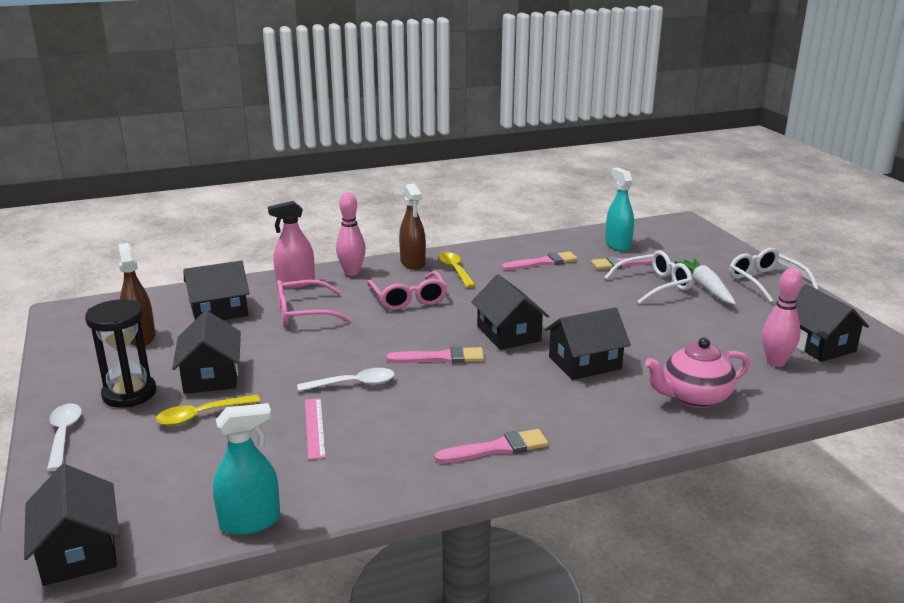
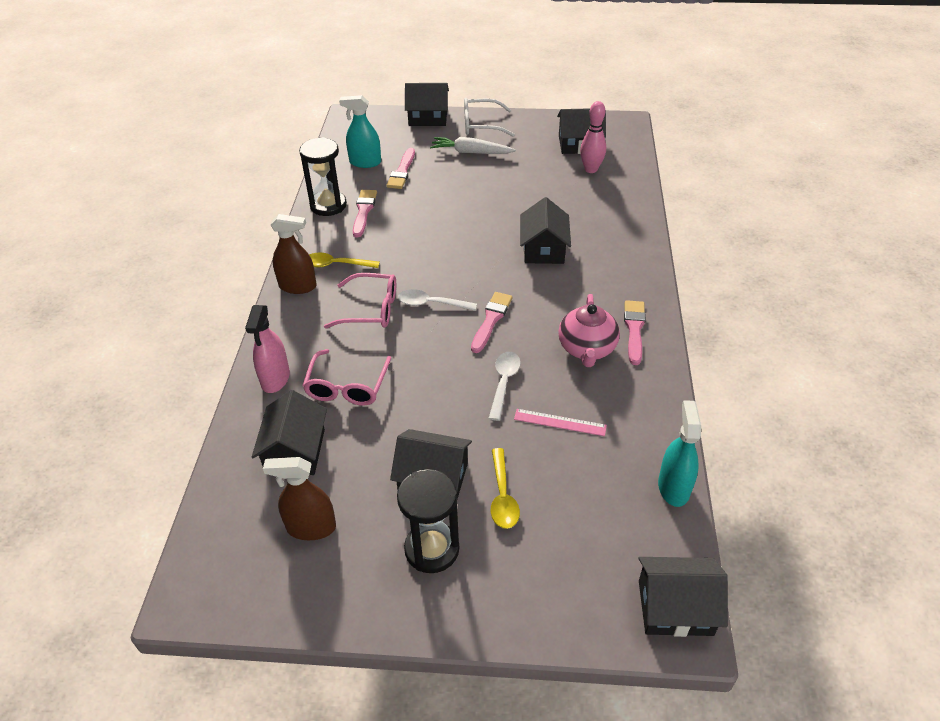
camera: 65 degrees left, 20 degrees up
white spoon [47,403,82,471] -> white spoon moved to [398,289,477,311]
pink bowling pin [336,193,366,276] -> none
black house [471,274,549,350] -> black house moved to [405,83,449,126]
white glasses [604,251,692,304] -> none
pink teapot [645,337,750,408] -> pink teapot moved to [558,294,620,367]
none -> black hourglass [299,137,347,216]

